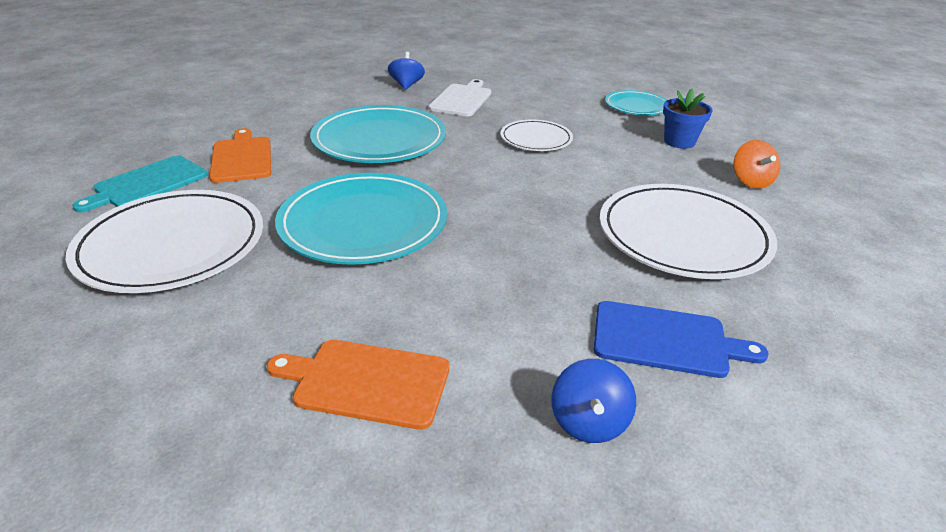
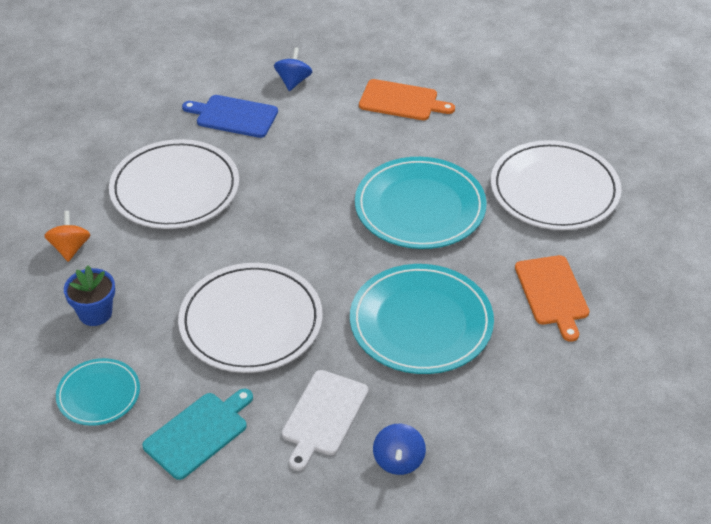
camera: 175 degrees left, 10 degrees up
turquoise cutting board [72,156,208,212] -> turquoise cutting board moved to [142,389,253,480]
white plate [501,120,573,151] -> white plate [178,263,323,373], size x1.82

